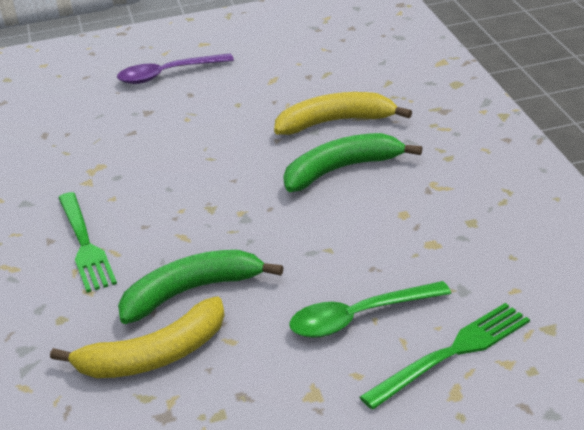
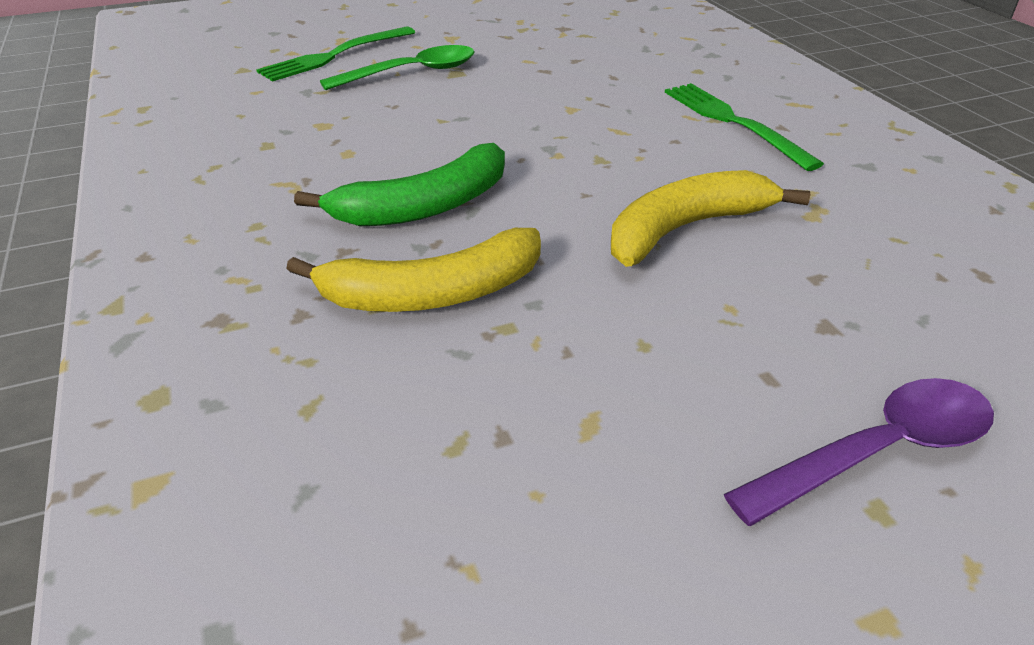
camera: 170 degrees right, 5 degrees up
yellow banana [50,297,225,378] -> yellow banana moved to [611,170,810,267]
green banana [118,250,283,324] -> none

